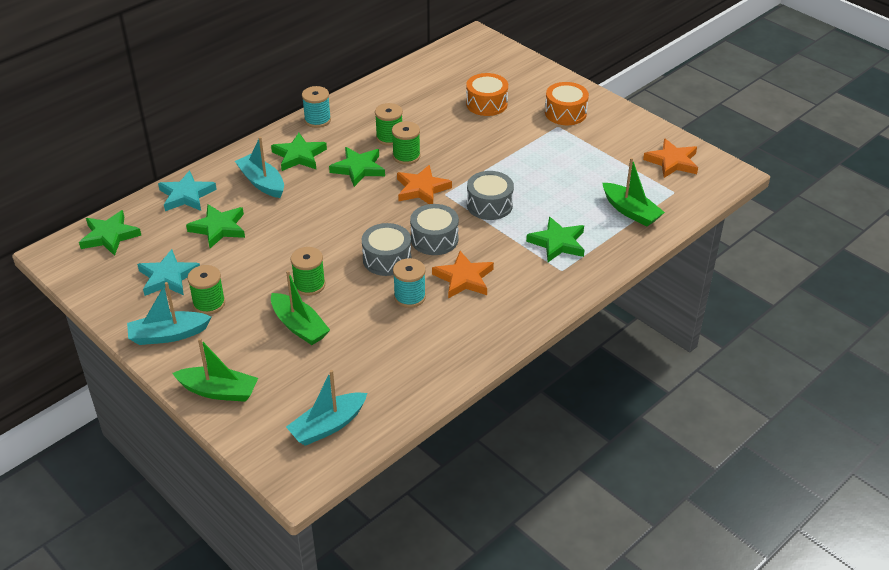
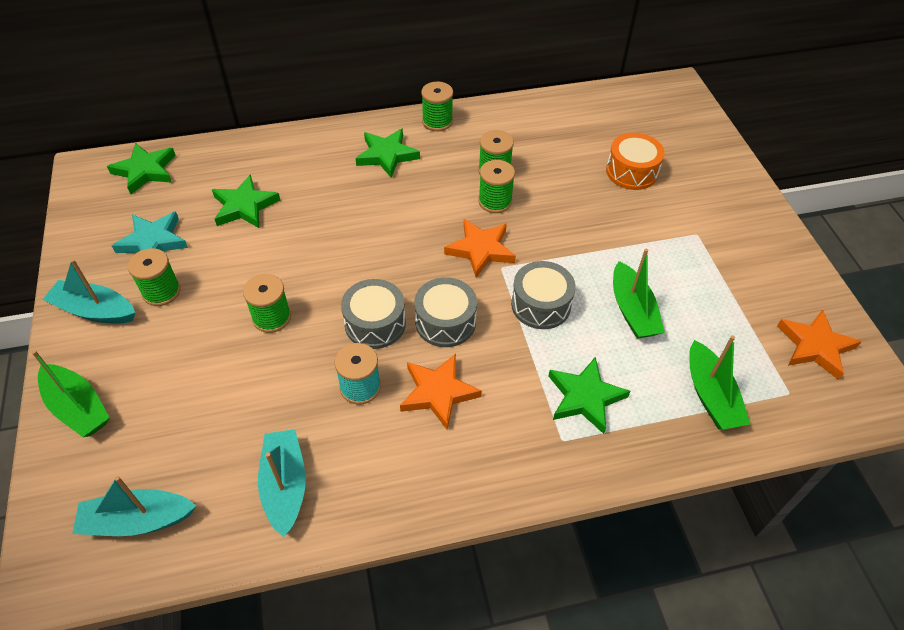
camera: 30 degrees right, 10 degrees up
turquoise star [158,170,217,211] -> none
turquoise boat [235,137,284,198] -> turquoise boat moved to [258,429,306,537]
green boat [271,270,330,345] -> green boat moved to [613,249,665,339]
turquoise spool [302,86,331,128] -> green spool [421,81,453,131]
green star [329,147,385,187] -> none
orange drum [545,82,589,125] -> none

